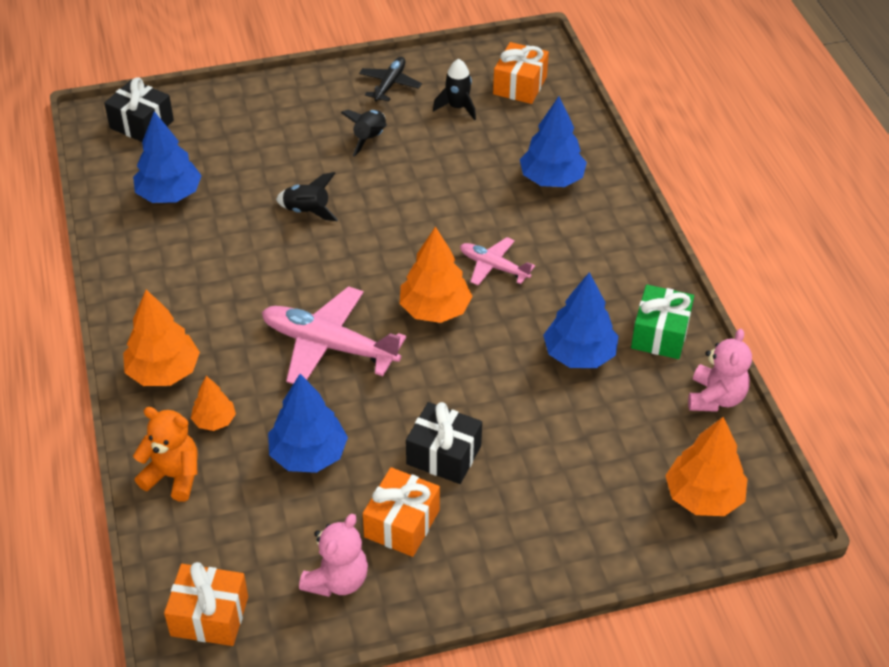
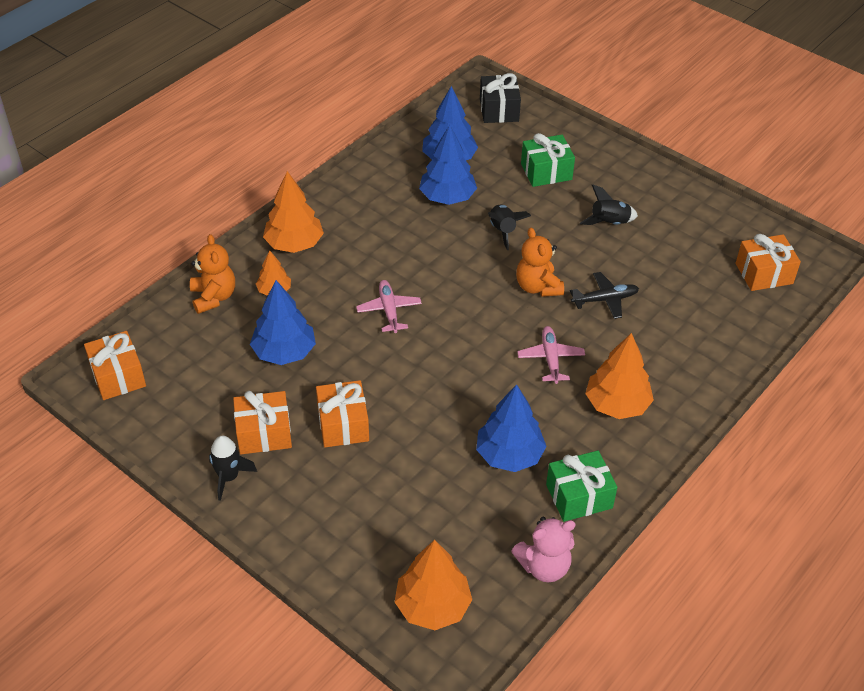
camera: 55 degrees right, 0 degrees up
pink plane [262,286,406,384] -> pink plane [356,280,422,333], size x0.56
pink teddy bear [299,514,368,597] -> none
black plane [359,57,422,101] -> black plane moved to [570,272,639,319]
orange tree [400,226,472,323] -> orange tree moved to [585,333,654,419]
black gift [406,402,482,484] -> orange gift [316,380,369,447]
black rocket [433,59,476,120] -> black rocket moved to [209,436,257,501]
blue tree [520,96,587,187] -> blue tree moved to [419,125,477,205]
none -> orange teddy bear [516,228,564,297]
none -> green gift [521,133,575,187]

